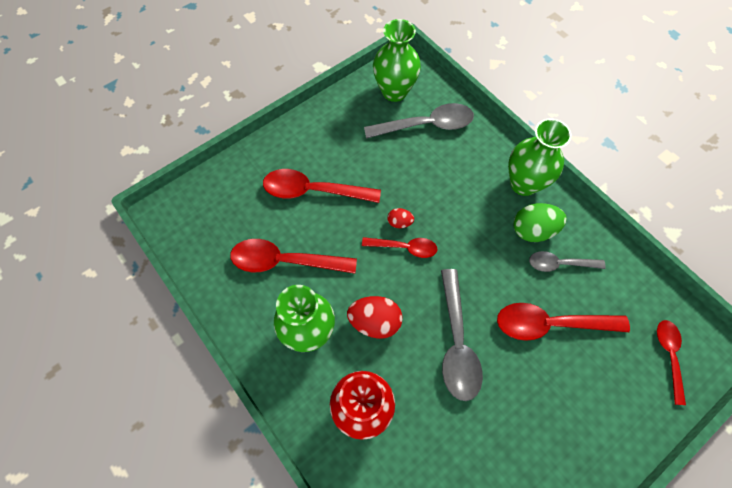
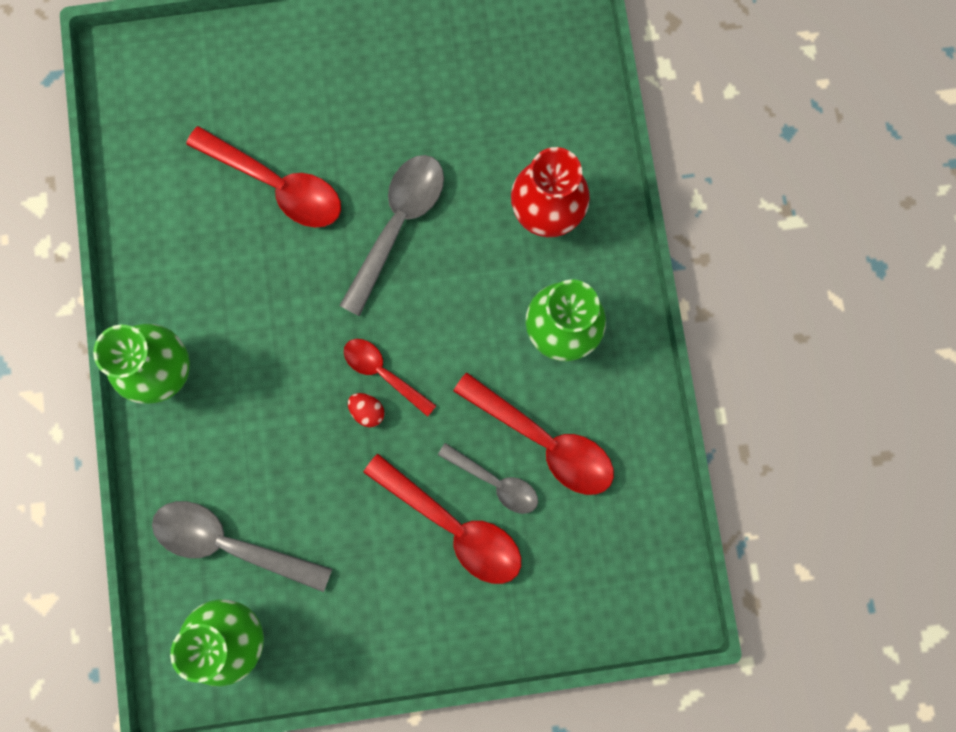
camera: 150 degrees left, 15 degrees up
red egg [347,296,403,339] -> none
green egg [513,203,567,242] -> none
grey spoon [529,251,606,272] -> grey spoon moved to [438,443,538,514]
red spoon [657,320,686,405] -> none

